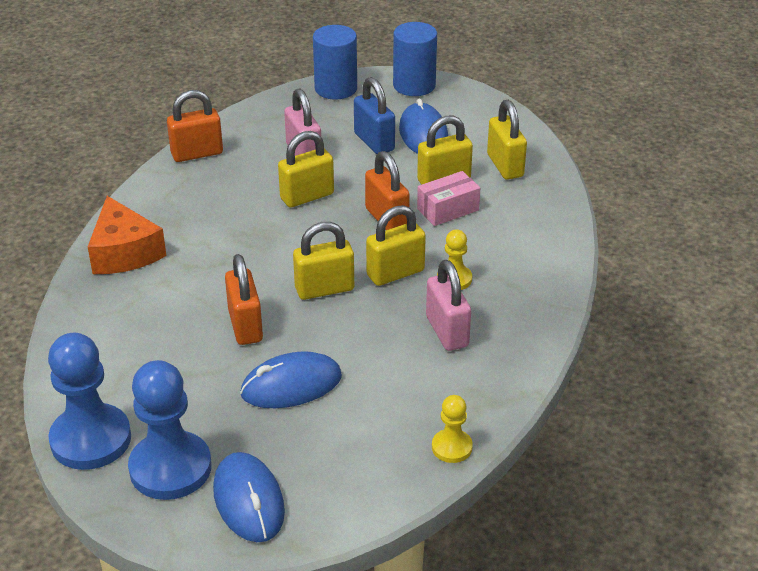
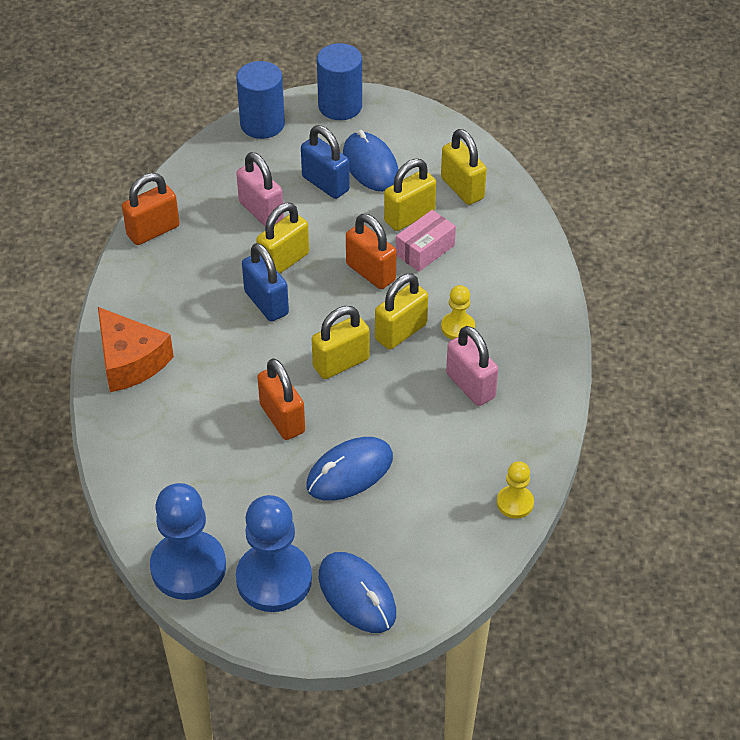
camera: 15 degrees left, 10 degrees up
none -> blue padlock [242,243,289,322]

